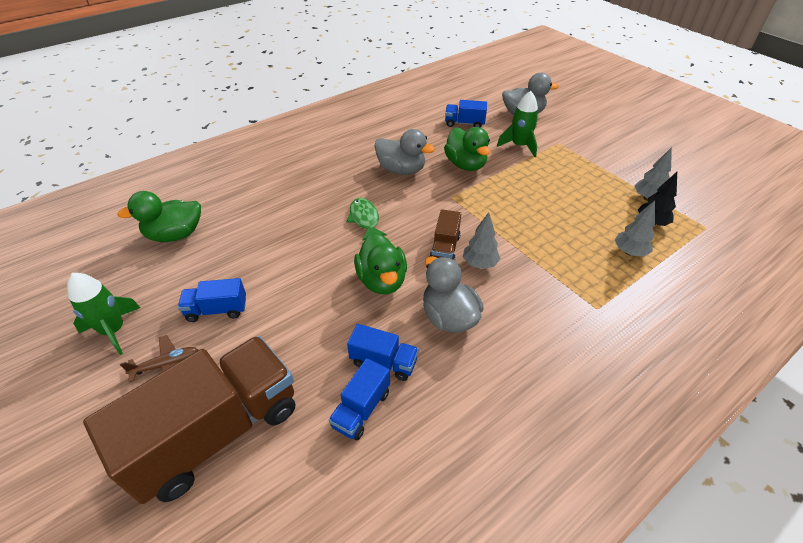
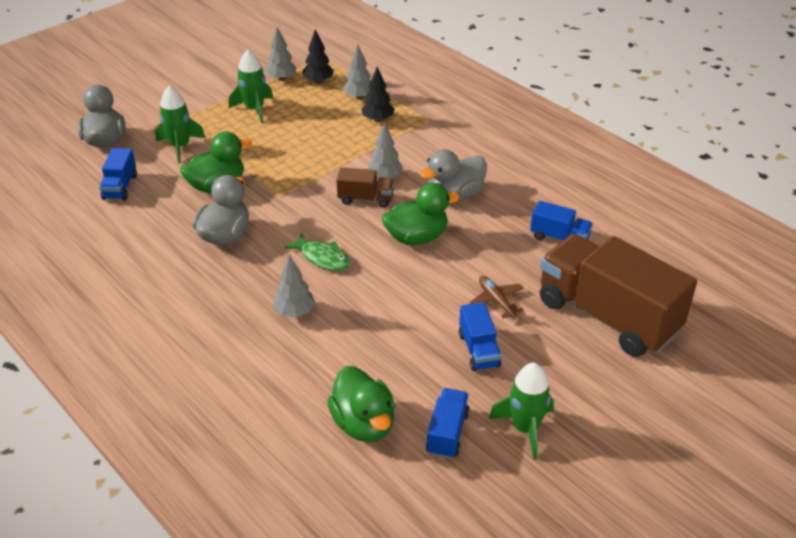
camera: 95 degrees left, 5 degrees down
brown plane [120,335,198,382] -> brown plane moved to [468,276,524,319]
green fish [347,198,387,241] -> green fish turned 120 degrees counterclockwise [284,233,351,271]
blue truck [347,324,419,381] -> blue truck moved to [426,388,470,459]
none -> green rocket [229,50,274,123]
none -> grey tree [273,255,316,318]
none -> black tree [361,67,395,123]

